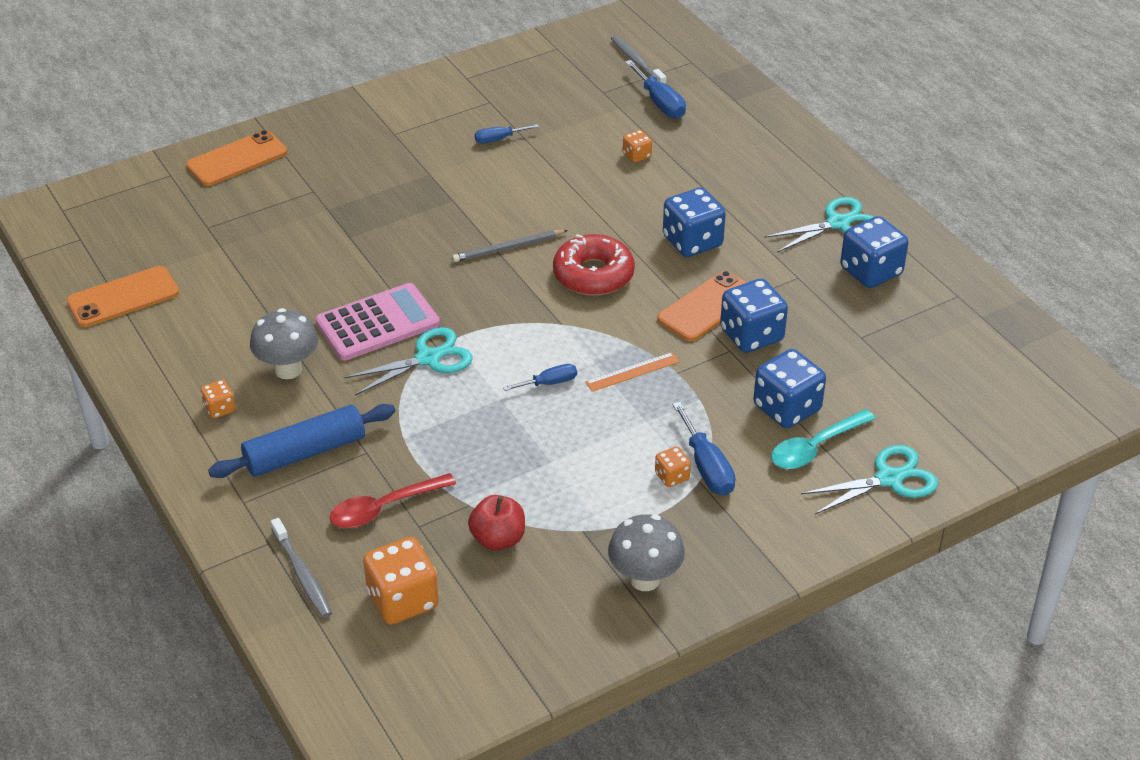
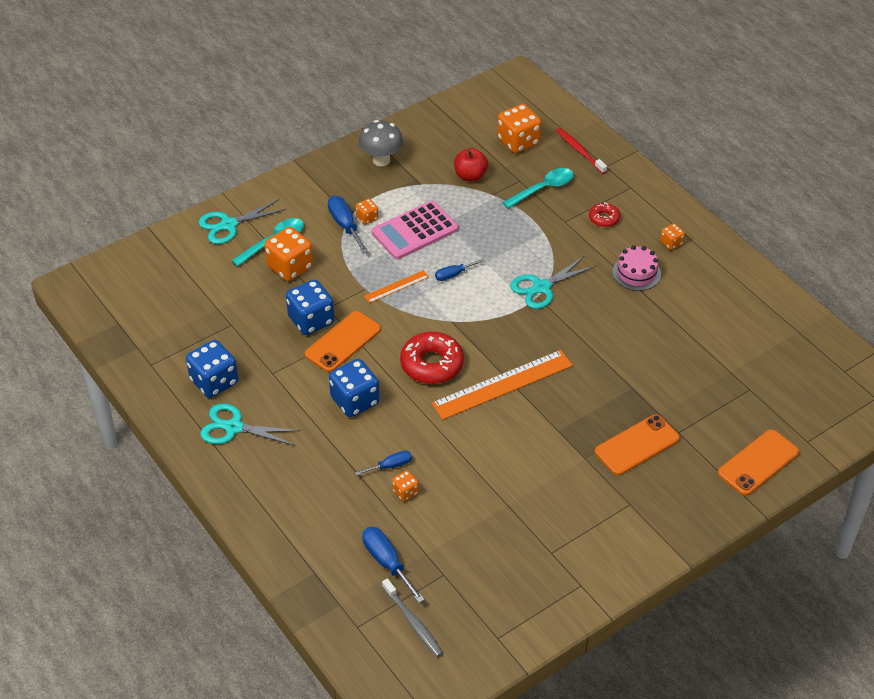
camera: 175 degrees right, 5 degrees up
orange phone [67,266,179,327] -> orange phone moved to [595,414,680,476]
blue rolling pin [208,404,395,478] -> red donut [589,202,620,227]
grey mushroom [250,308,318,379] -> pink cake [613,246,661,291]
grey toothbrush [271,518,332,618] -> red toothbrush [556,128,607,174]
pink calculator [316,283,440,360] -> pink calculator moved to [371,201,458,260]
red spoon [330,473,456,528] -> turquoise spoon [502,168,574,209]
grey pencil [452,230,568,262] -> orange ruler [431,350,573,420]
blue screwdriver [475,124,539,143] -> blue screwdriver moved to [355,451,412,475]
blue dice [753,349,826,428] -> orange dice [264,227,313,281]
turquoise scissors [764,197,874,253] -> turquoise scissors turned 45 degrees clockwise [200,403,301,446]

